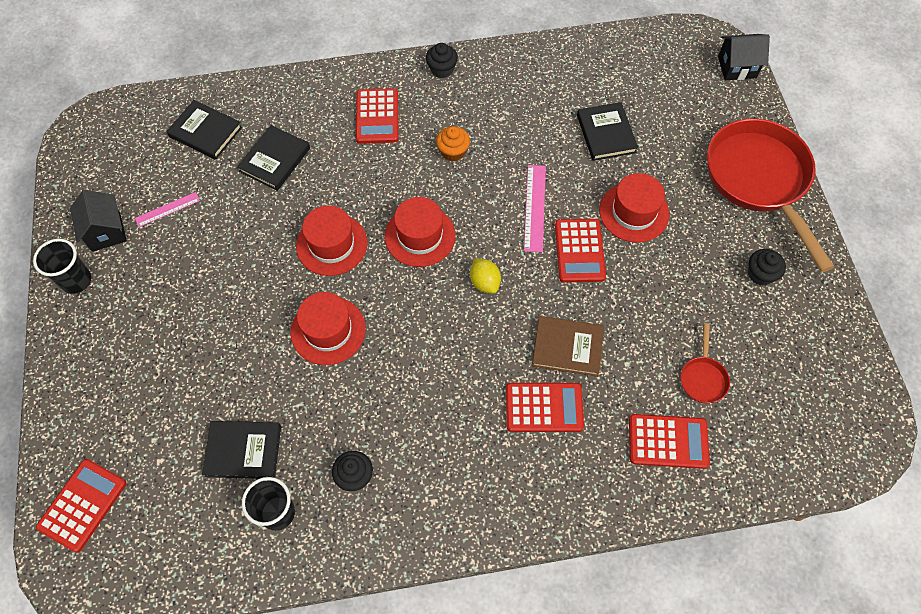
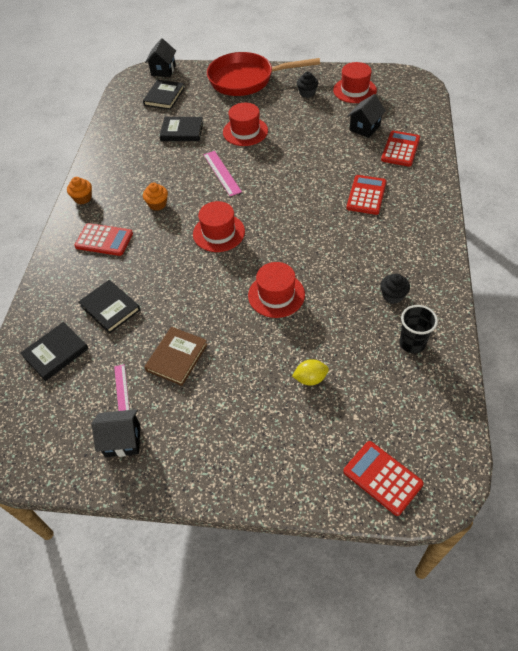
camera: 70 degrees left, 10 degrees down
black cup [33,239,91,294] -> none
black book [202,421,281,479] -> black book moved to [143,80,184,110]
red hat [296,206,367,276] -> red hat moved to [333,62,377,103]
black cupcake [426,43,458,78] -> orange cupcake [67,177,92,204]
yellow lemon [470,258,501,294] -> yellow lemon moved to [292,359,329,386]
pink ruler [524,165,546,252] -> pink ruler turned 45 degrees clockwise [203,151,242,196]
brown book [532,316,604,377] -> brown book moved to [145,327,208,386]
red calculator [555,219,606,283] -> none
red pan [681,323,730,403] -> black house [347,94,386,138]

